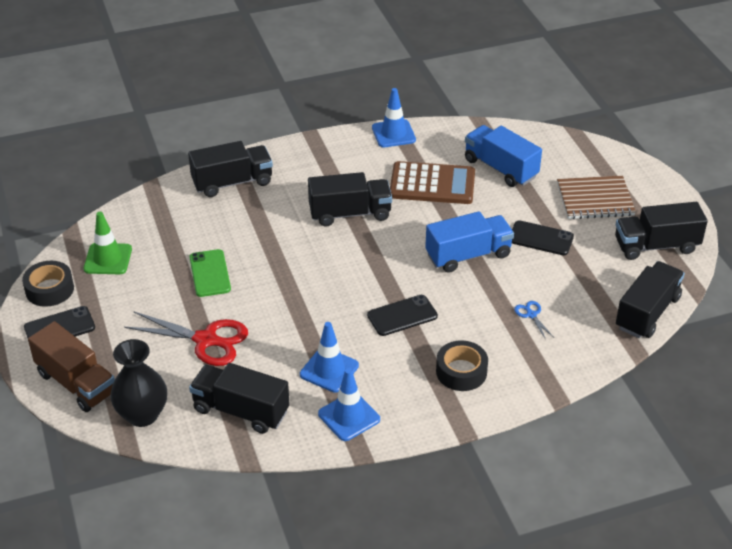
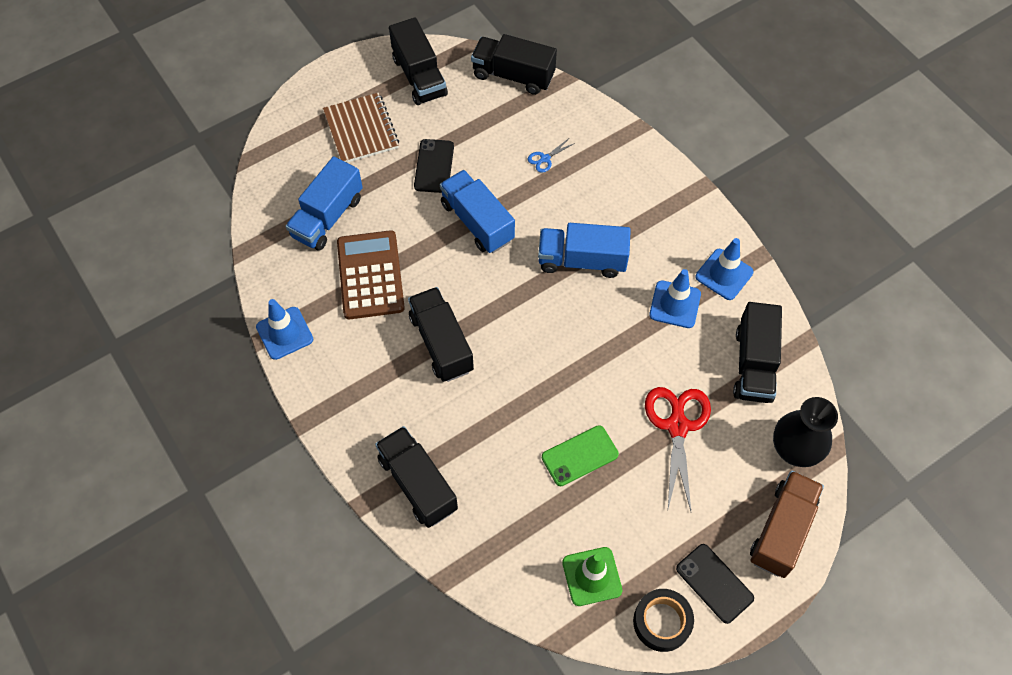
camera: 105 degrees left, 20 degrees up
black phone [367,295,438,336] -> blue truck [538,223,631,278]
black tape [436,340,488,391] -> none

